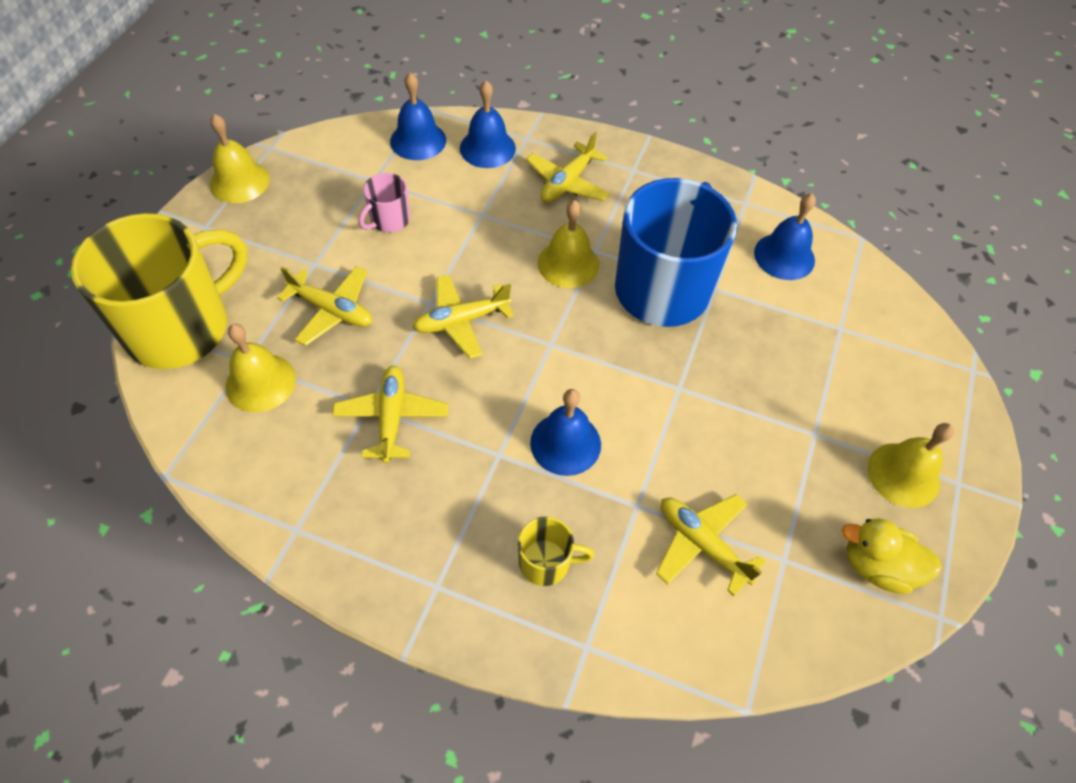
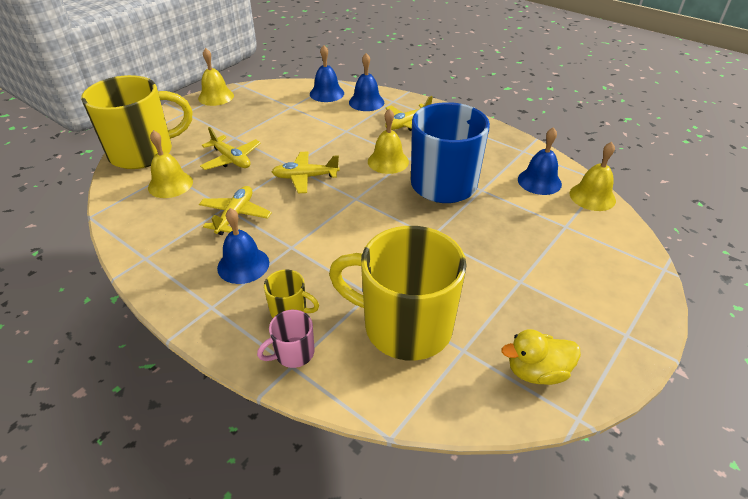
camera: 20 degrees right, 15 degrees down
pink mug [359,173,410,232] -> pink mug moved to [257,310,315,368]
blue bell [530,389,601,476] -> blue bell moved to [217,208,269,284]
yellow plane [656,494,766,596] -> yellow mug [329,226,467,361]
yellow duck [842,518,942,594] -> yellow duck turned 45 degrees counterclockwise [502,329,581,385]
yellow bell [868,423,954,508] -> yellow bell moved to [570,142,616,211]

